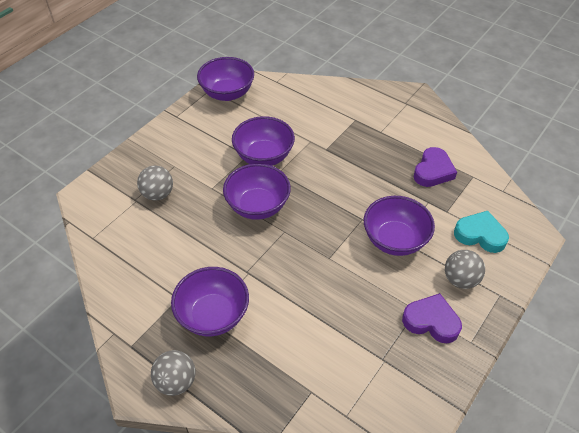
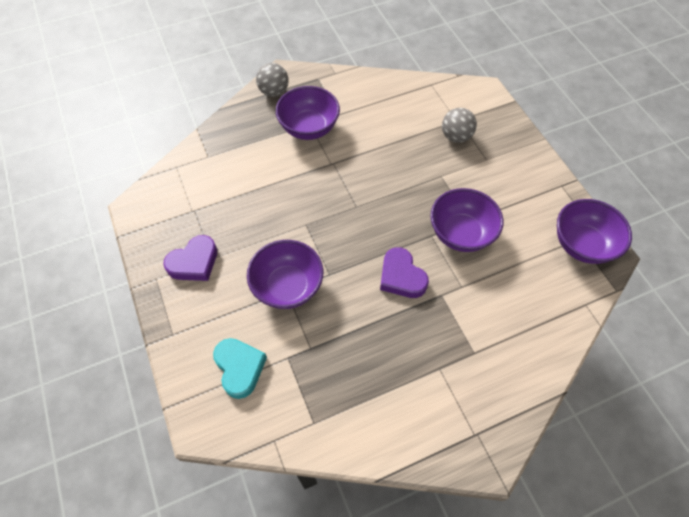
camera: 120 degrees right, 10 degrees up
purple bowl [223,163,291,220] -> none
purple heart [414,147,457,187] -> purple heart moved to [380,247,429,298]
grey ball [445,250,485,289] -> none
turquoise heart [454,211,509,253] -> turquoise heart turned 75 degrees counterclockwise [213,338,267,399]

